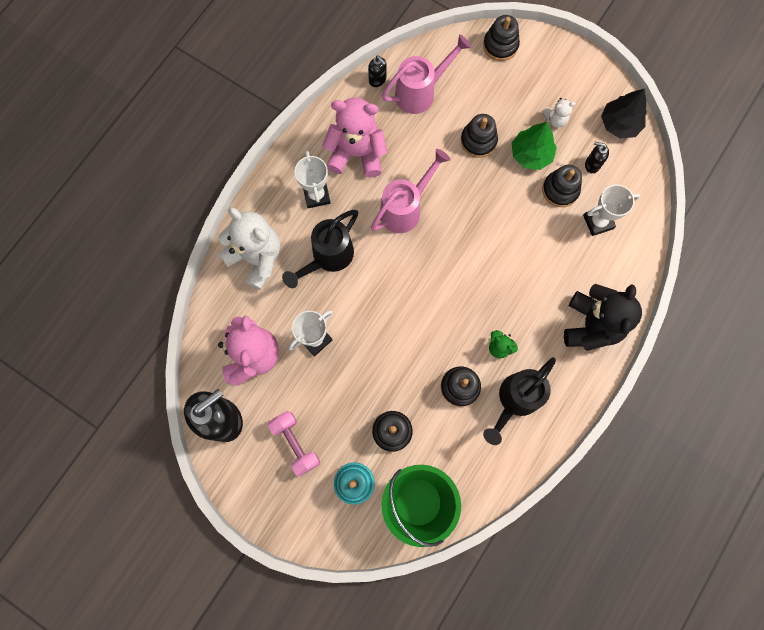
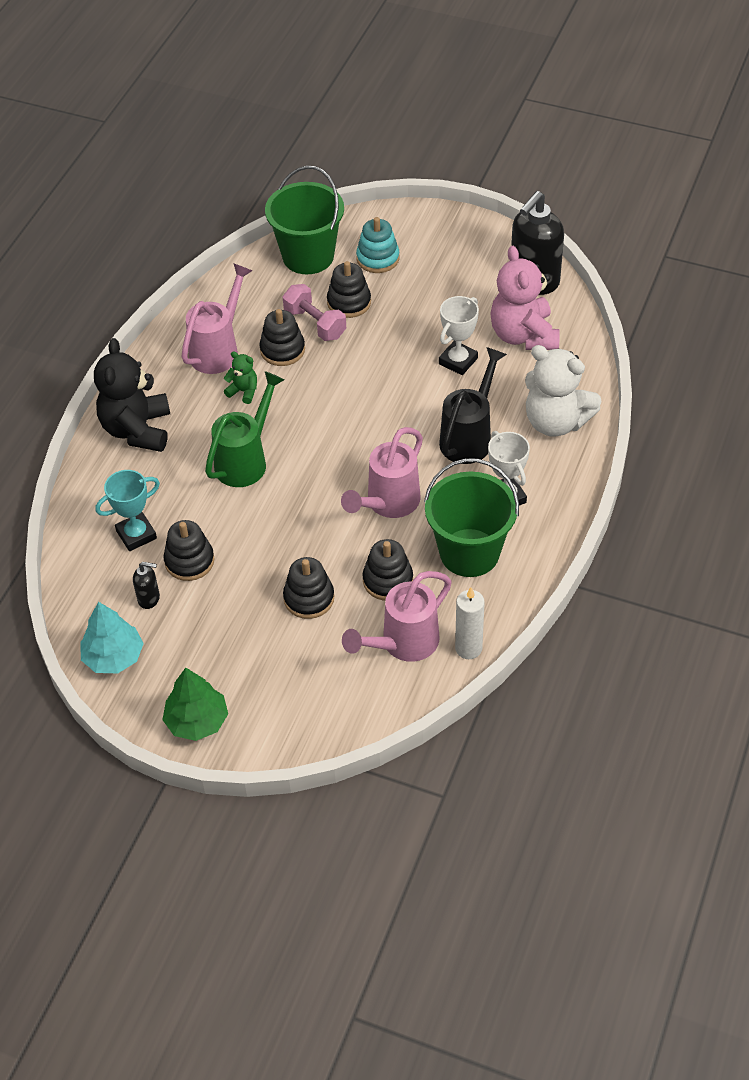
camera: 170 degrees right, 25 degrees down
pink dumbbell [268,411,320,476] -> pink dumbbell moved to [282,284,346,341]
pink teddy bear [322,98,387,178] -> green bucket [424,458,519,577]
black soap dispenser [368,56,387,87] -> white candle [455,587,485,659]
black stacking toy [483,15,520,61] -> black stacking toy moved to [363,539,413,601]
black watering can [483,357,556,445] -> pink watering can [181,263,253,374]
green tree [512,122,557,170] -> green tree moved to [162,668,228,741]
white teddy bear [542,98,576,128] -> none
white trophy [583,184,640,236] -> turquoise trophy [95,470,160,551]
black tree [601,89,647,138] -> turquoise tree [80,602,144,673]
none -> green watering can [205,371,285,487]

